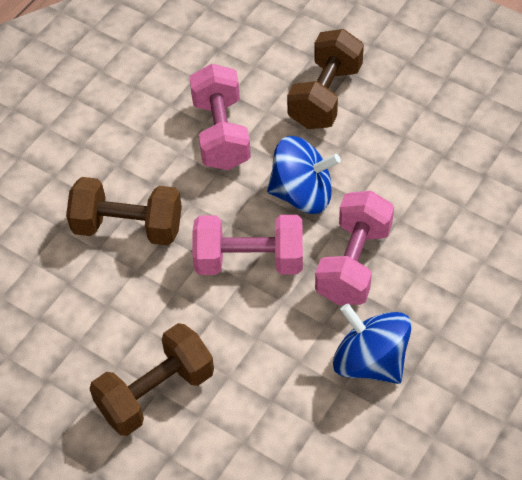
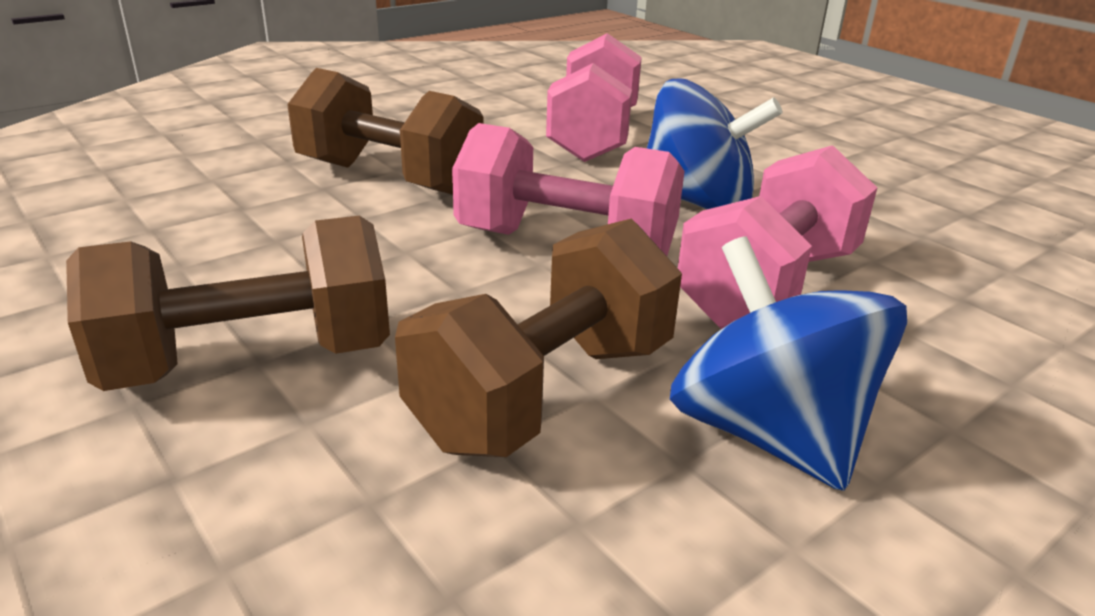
camera: 15 degrees right, 25 degrees down
brown dumbbell [287,29,364,129] -> brown dumbbell moved to [395,218,682,457]

